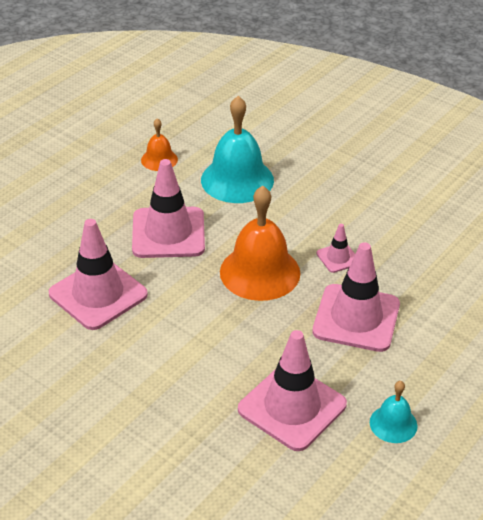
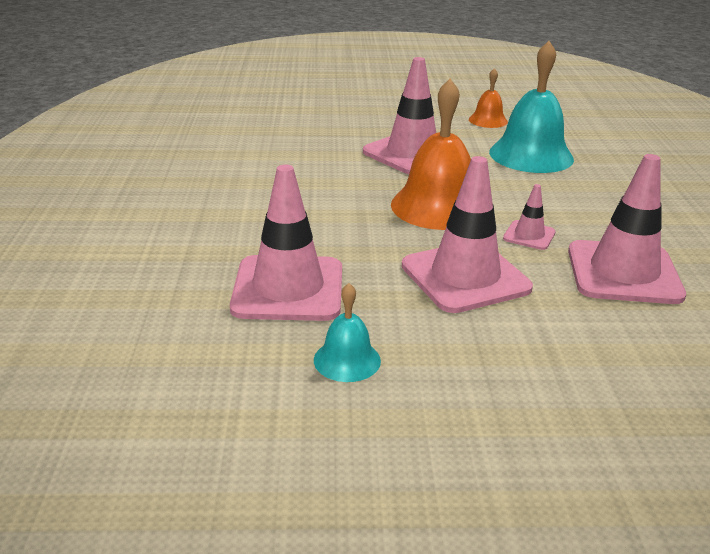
camera: 50 degrees right, 10 degrees down
pink traffic cone [49,219,148,330] -> pink traffic cone moved to [568,154,686,304]

